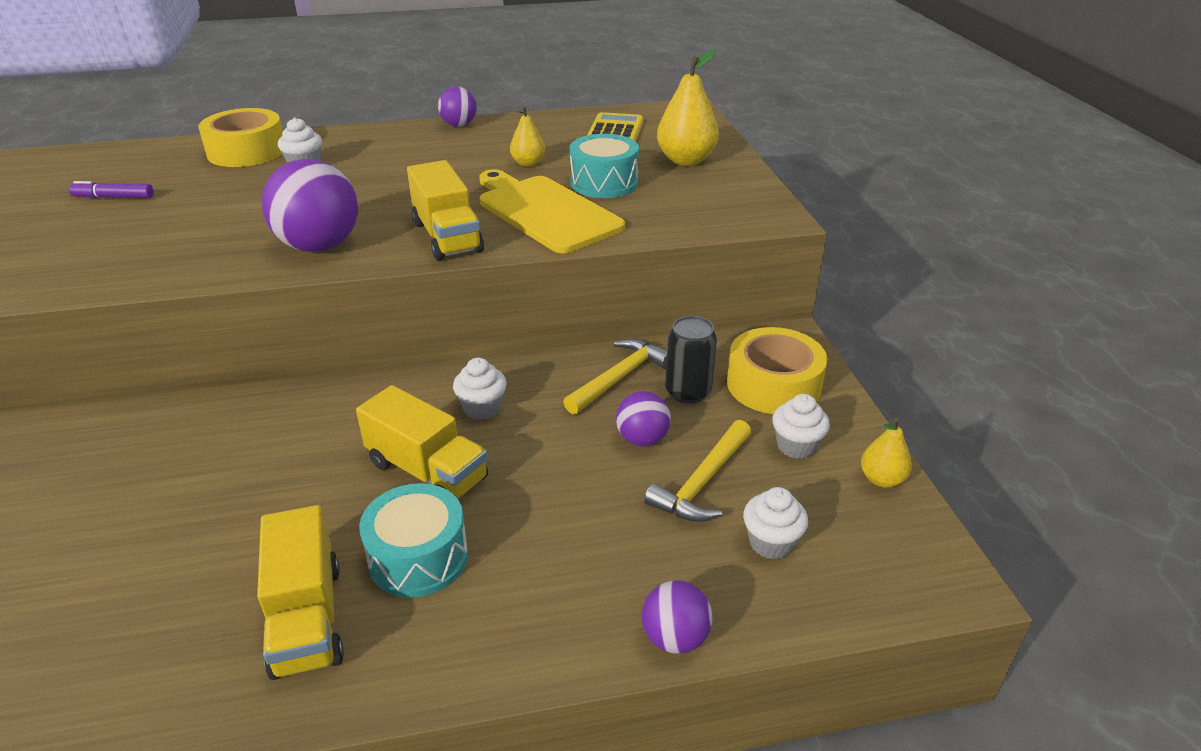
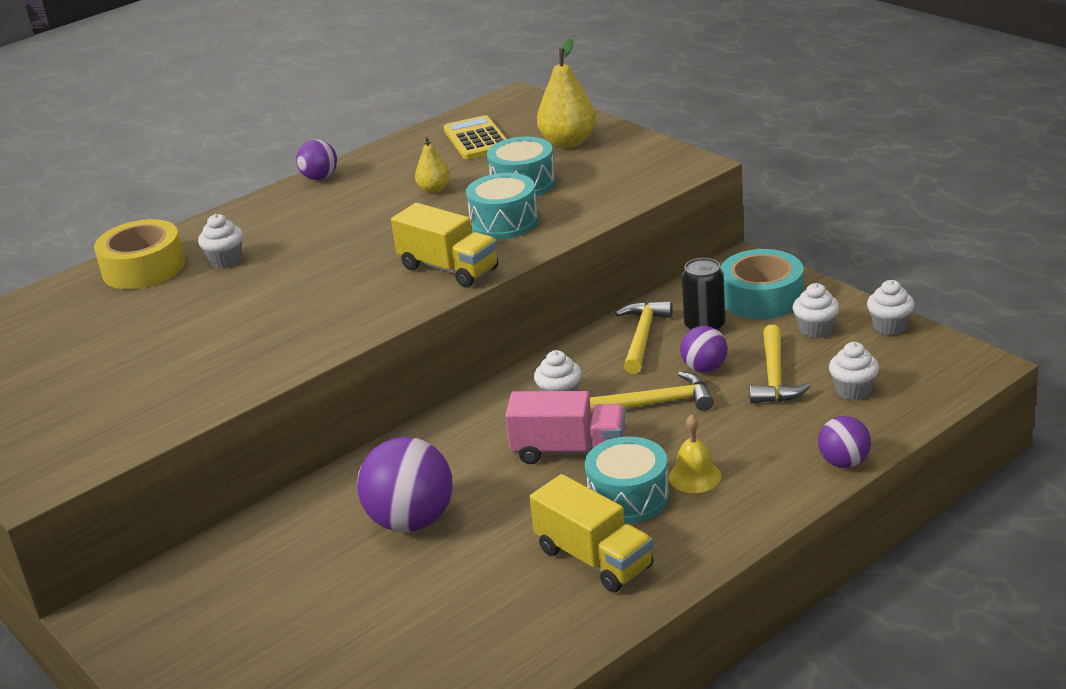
camera: 25 degrees left, 5 degrees down
purple marker [69,181,153,198] -> none
purple ball [262,159,358,252] -> purple ball moved to [357,437,453,532]
yellow truck [356,385,488,499] -> pink truck [505,391,626,464]
yellow cutting board [479,169,625,253] -> turquoise drum [466,173,538,239]
yellow tape [727,327,827,414] -> turquoise tape [720,249,803,319]
yellow pear [861,418,912,488] -> white cupcake [867,280,915,335]
none -> yellow hammer [590,371,714,415]
none -> yellow bell [669,414,721,493]

